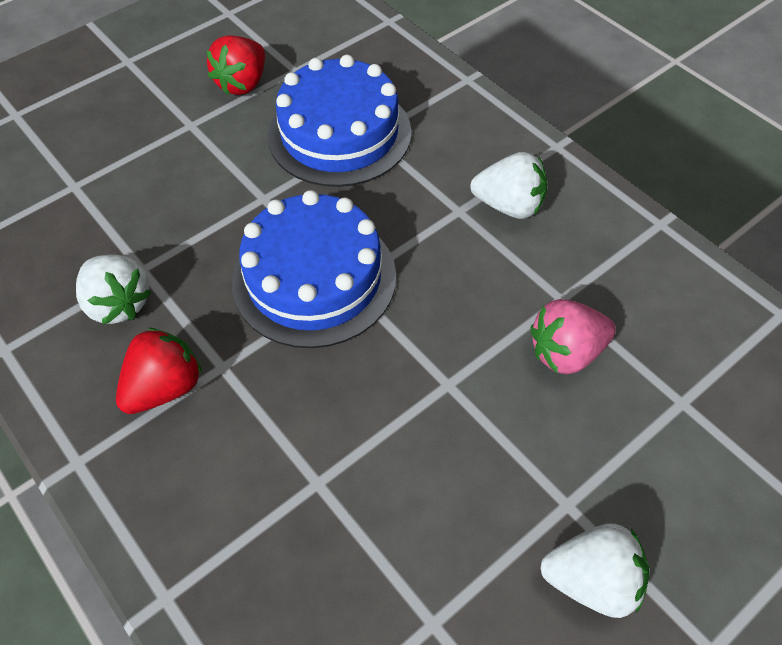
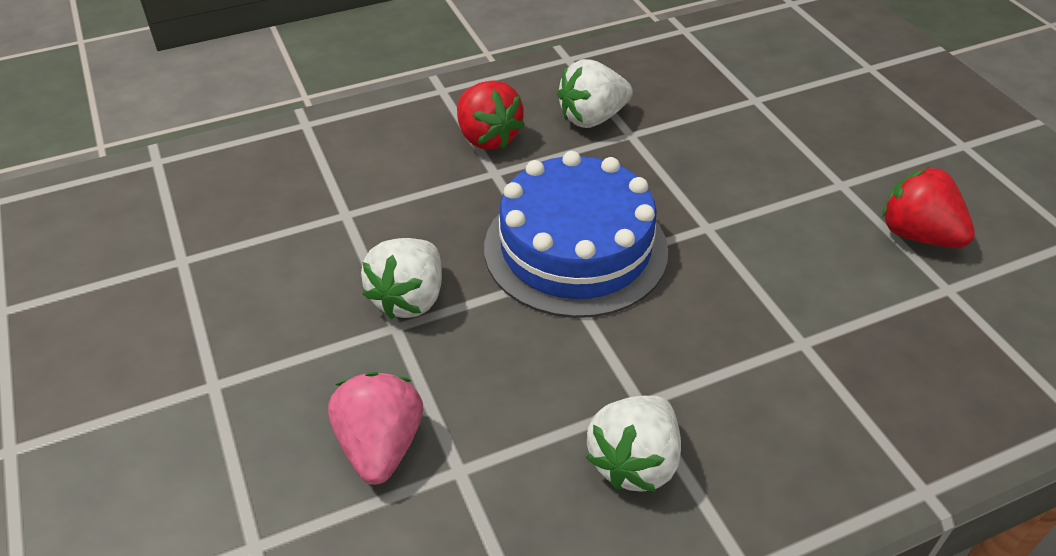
camera: 105 degrees right, 10 degrees down
blue cake [268,55,411,187] -> none
white strawberry [540,523,649,618] -> white strawberry moved to [361,238,442,319]

